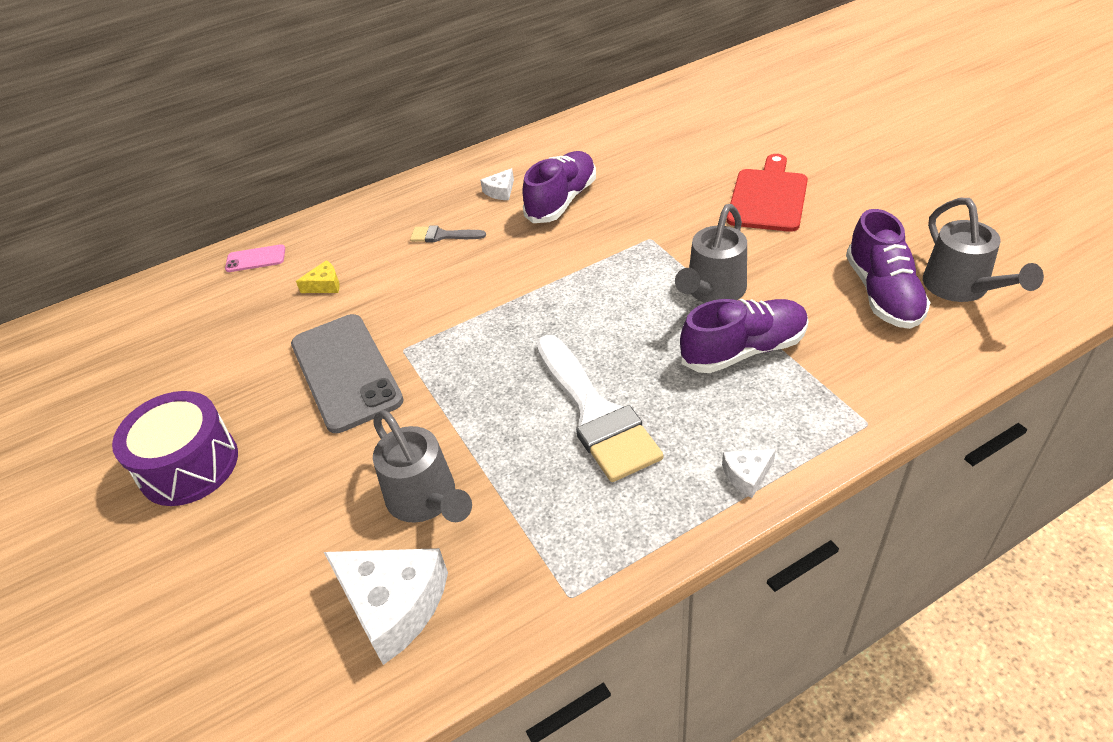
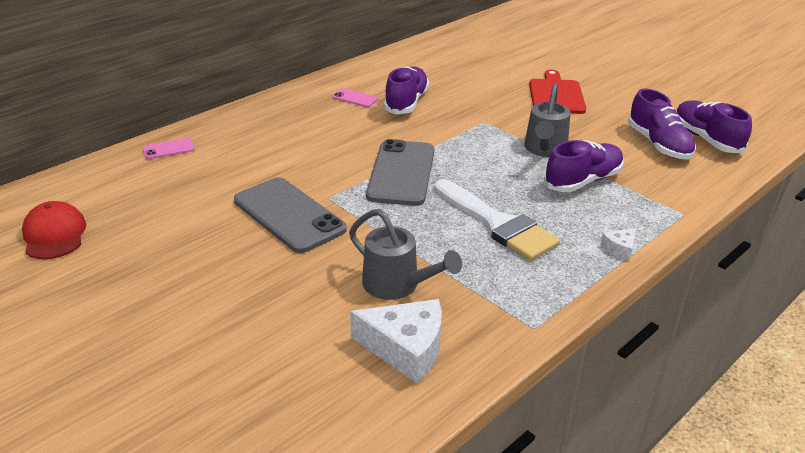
camera: 20 degrees left, 10 degrees down
purple drum [112,391,238,506] -> none
yellow cheese [296,260,340,293] -> none
grey brush [410,226,486,242] -> none
white cheese [480,168,514,200] -> pink phone [333,88,378,107]
grey watering can [923,198,1044,302] -> purple shoe [676,100,752,153]
none -> red cap [22,201,86,259]
none -> grey phone [366,139,434,206]

